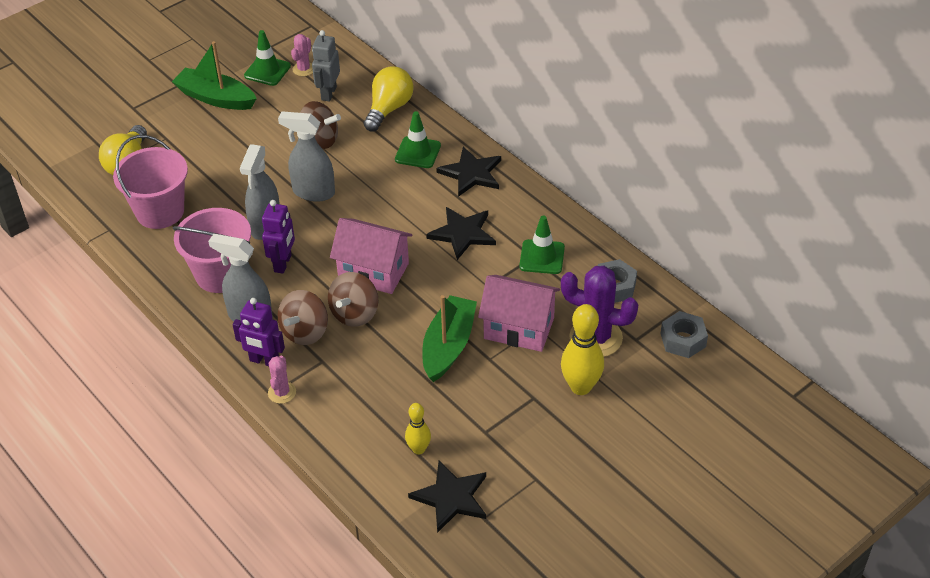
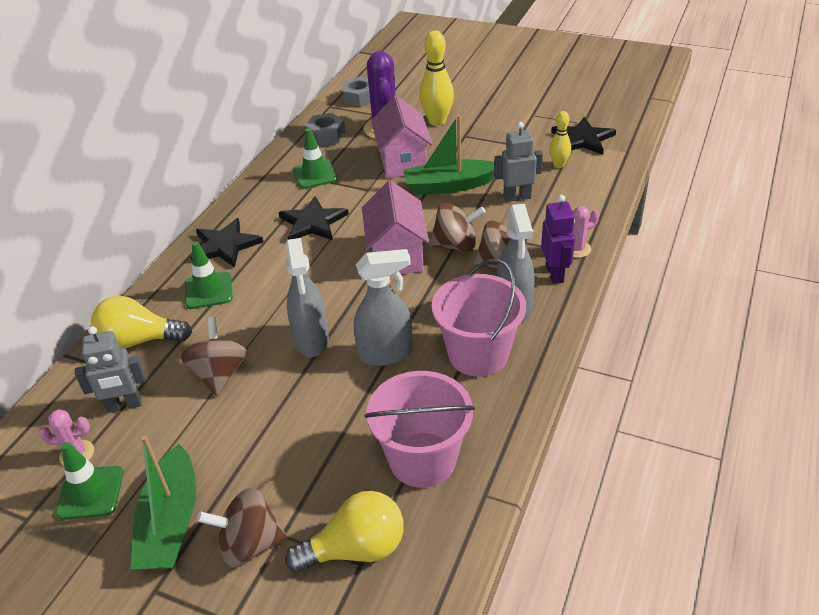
camera: 115 degrees left, 5 degrees down
purple robot [262,200,295,274] -> none
none -> brown spinning top [197,488,287,568]
none -> grey robot [494,122,543,202]

